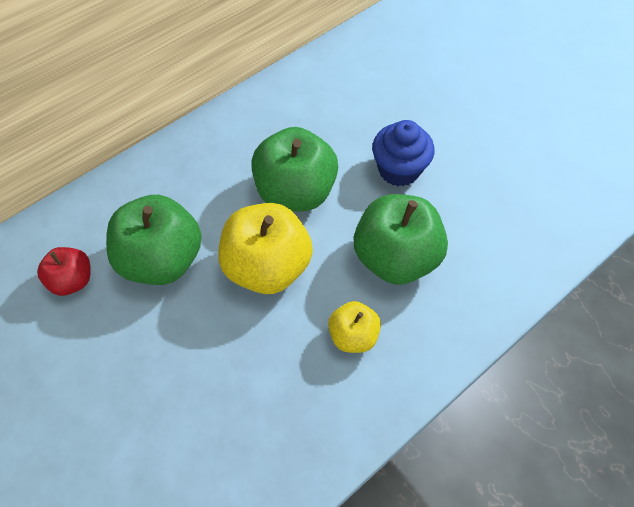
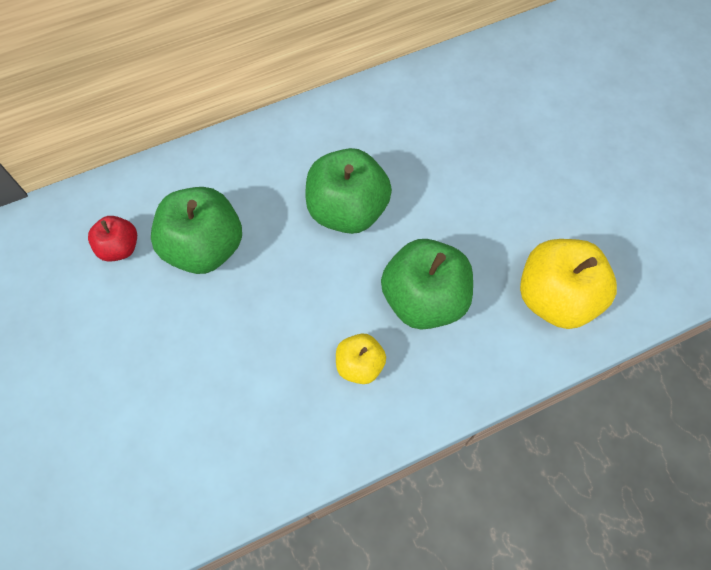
camera: 15 degrees right, 5 degrees up
yellow apple [218,203,313,294] -> yellow apple moved to [520,239,617,329]
blue cupcake [372,120,434,186] -> none

